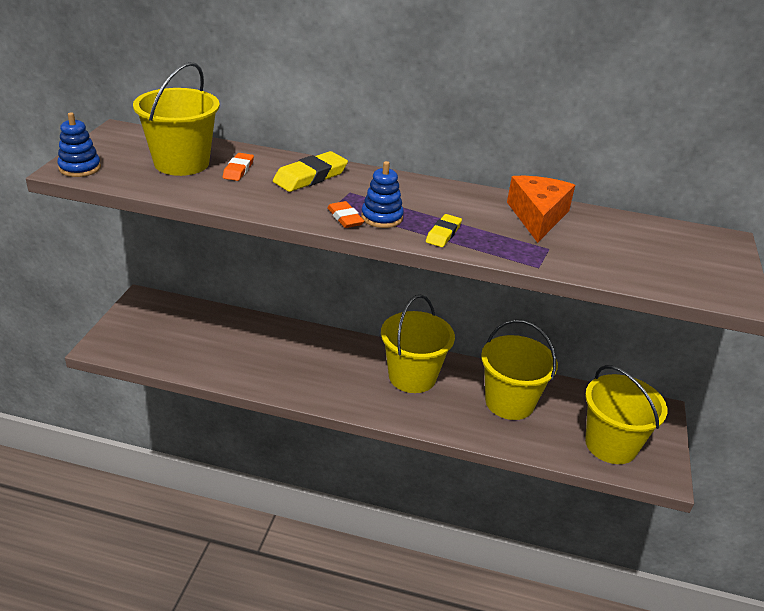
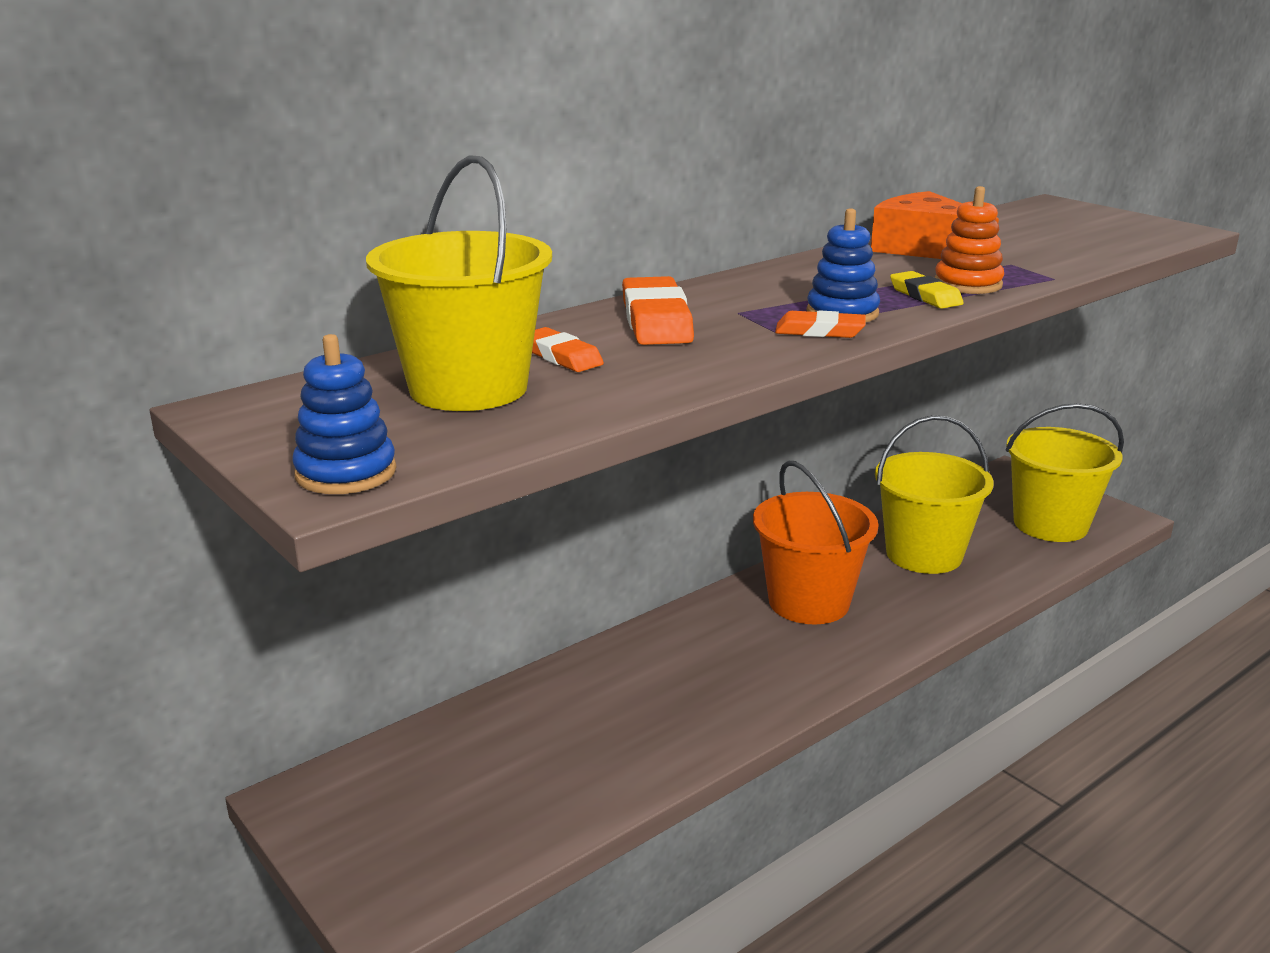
camera: 50 degrees left, 10 degrees down
yellow eraser [273,151,348,192] -> orange eraser [622,276,694,345]
yellow bucket [381,295,455,393] -> orange bucket [753,461,879,624]
none -> orange stacking toy [935,186,1004,294]

